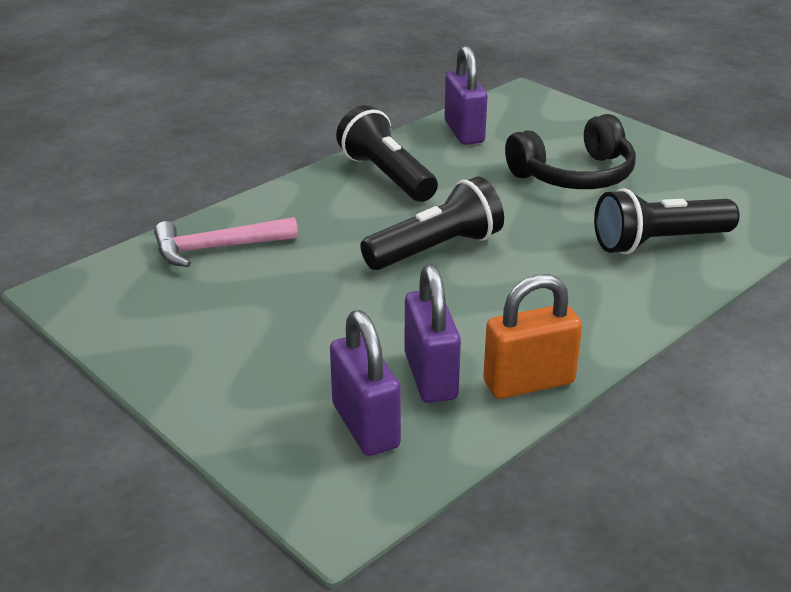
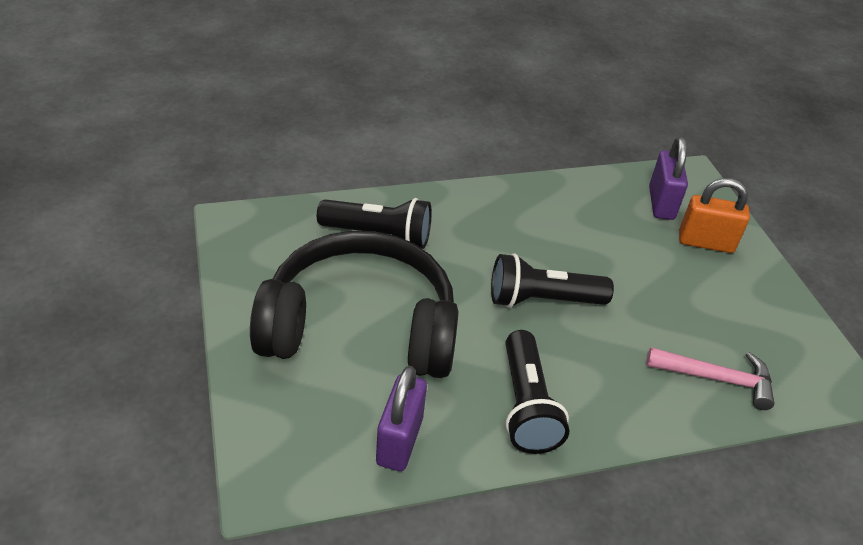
camera: 155 degrees left, 10 degrees up
purple padlock [404,265,461,403] -> none
orange padlock [483,274,582,399] -> orange padlock moved to [679,178,750,253]
black headphones [505,114,636,189] -> black headphones [250,231,458,378], size x1.64

